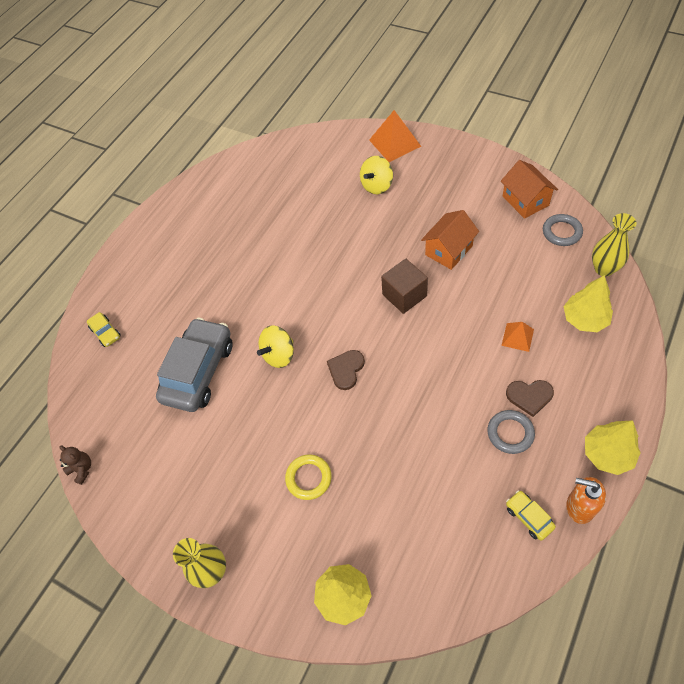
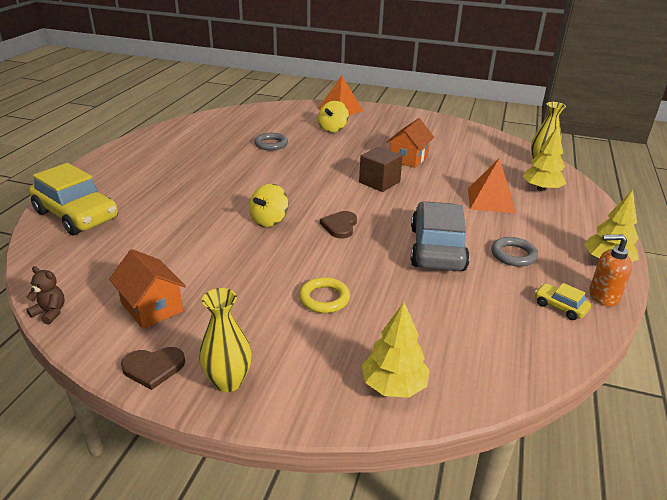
camera: 20 degrees left, 25 degrees down
yellow car [87,312,121,347] -> yellow car [29,163,118,235], size x2.30
grey car [156,318,233,412] -> grey car moved to [411,201,470,271]
orange house [501,160,558,219] -> orange house moved to [109,249,186,329]
orange pyramid [501,322,534,352] -> orange pyramid [468,158,515,213], size x1.72
brown heart [506,380,554,417] -> brown heart moved to [121,347,185,390]
grey ring [543,214,583,246] -> grey ring moved to [254,133,288,151]

